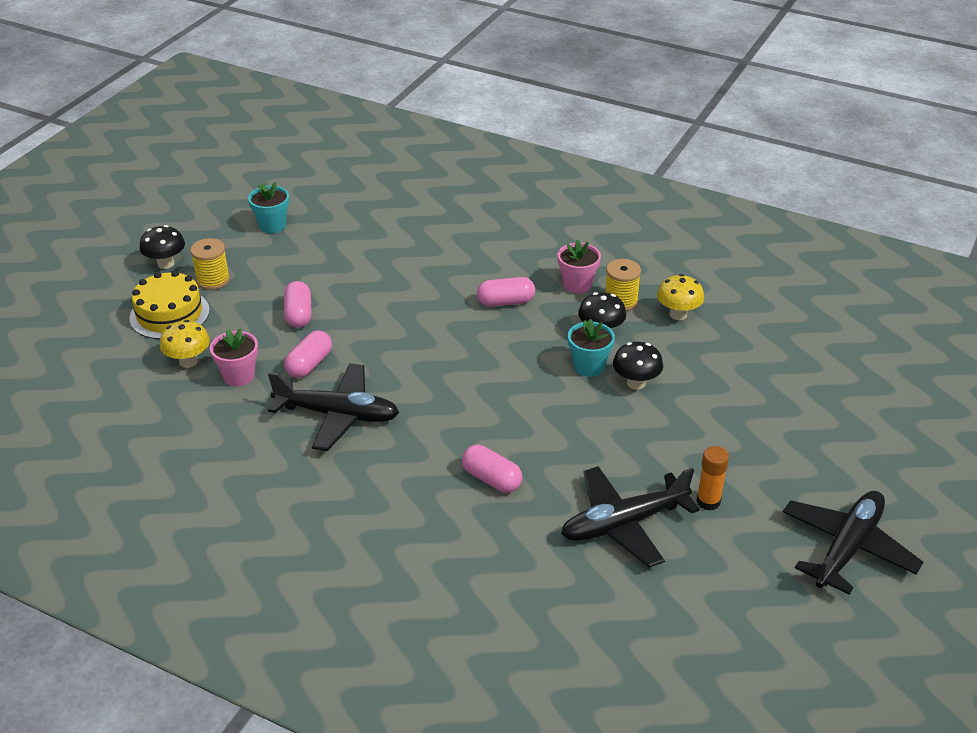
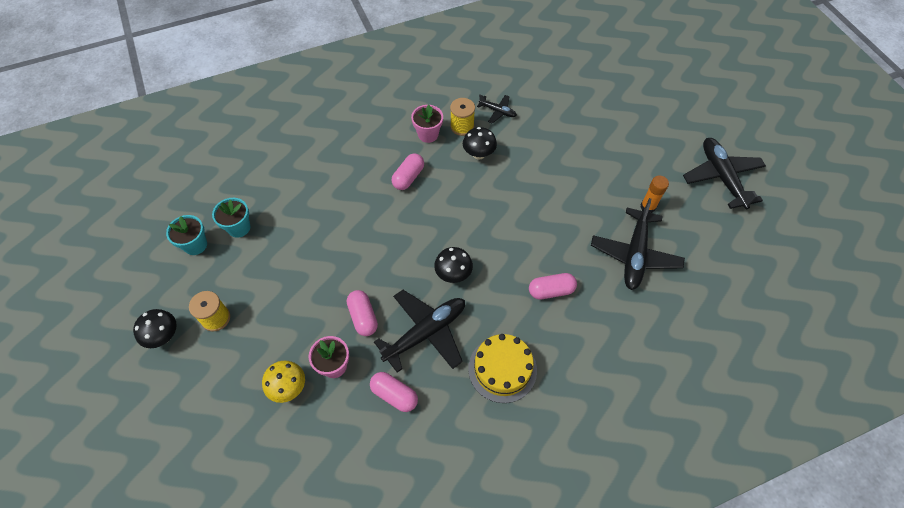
camera: 50 degrees left, 20 degrees up
yellow cake [129,271,210,339] -> yellow cake moved to [468,334,537,403]
pink capsule [284,281,312,328] -> pink capsule moved to [370,372,418,412]
turquoise flower pot [568,319,615,377] -> turquoise flower pot moved to [212,198,250,238]
black mushroom [613,342,663,390] -> black mushroom moved to [434,247,473,283]
yellow mushroom [657,274,704,320] -> black plane [477,94,517,124]

